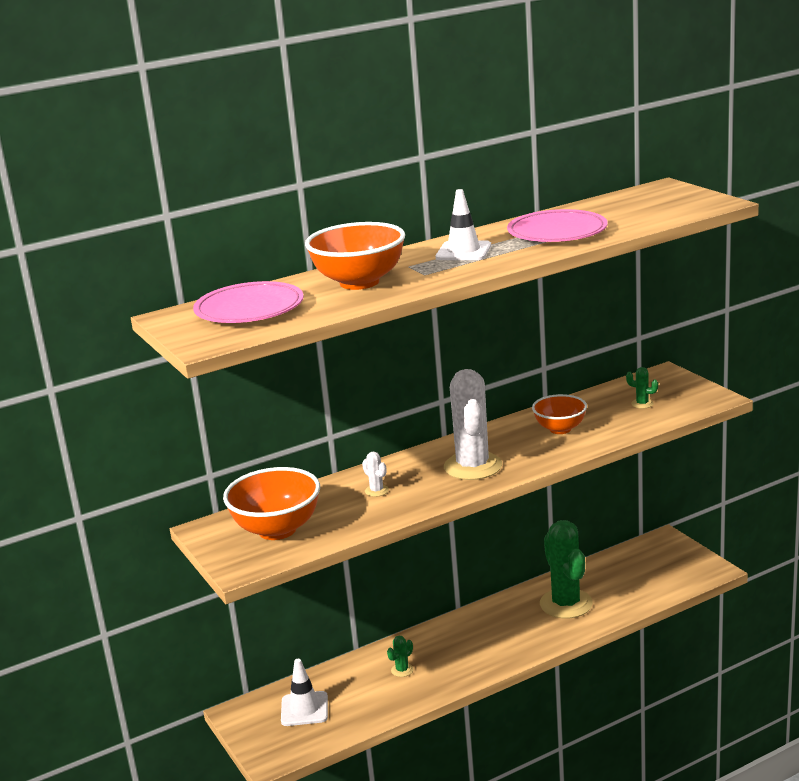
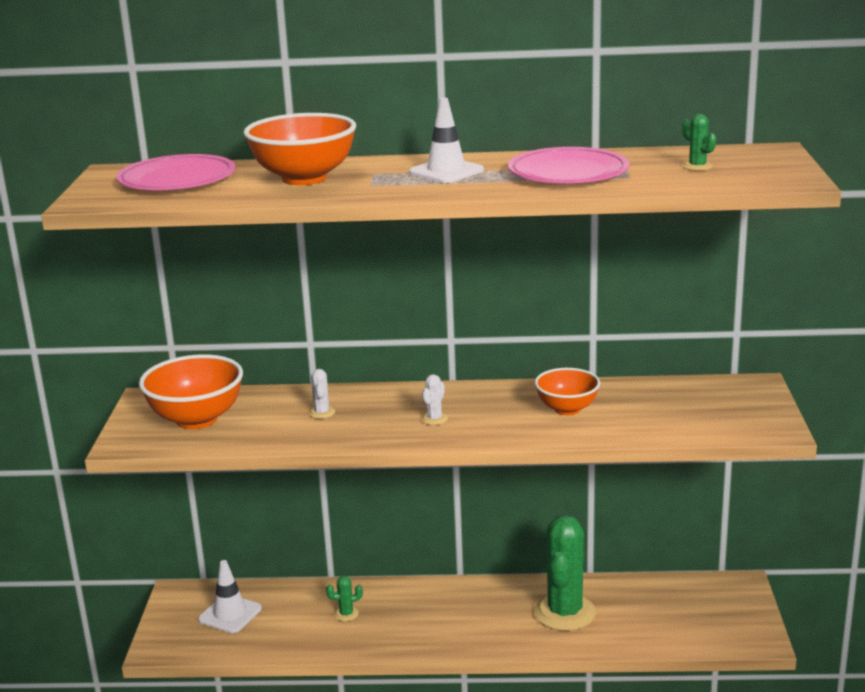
camera: 30 degrees right, 0 degrees up
white cactus [444,369,502,480] -> white cactus [421,374,448,425], size x0.41
green cactus [626,367,658,409] -> green cactus moved to [682,114,716,171]

